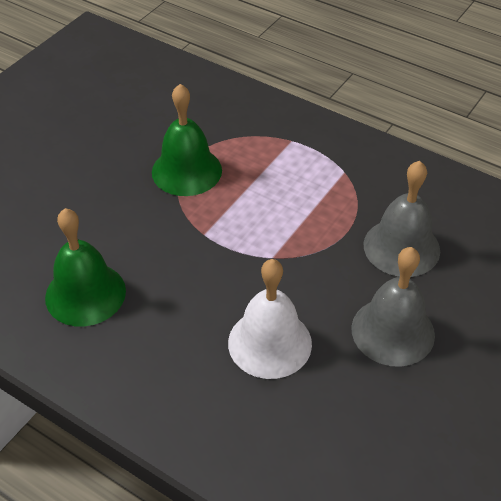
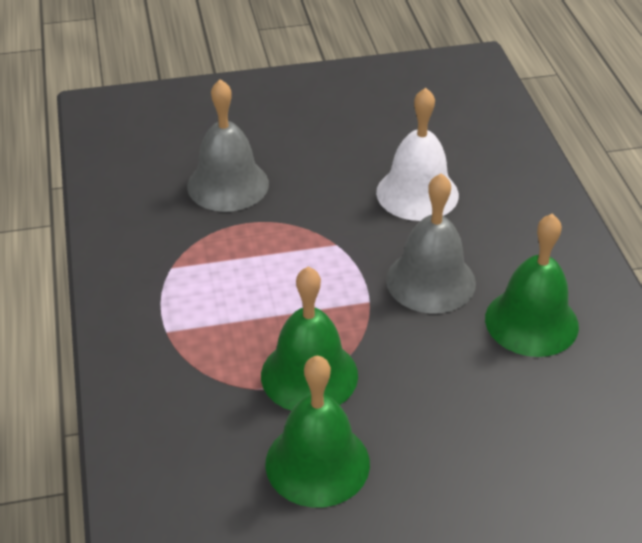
camera: 135 degrees left, 5 degrees down
grey bell [352,247,435,367] -> grey bell moved to [386,173,476,314]
none -> green bell [265,355,370,507]

